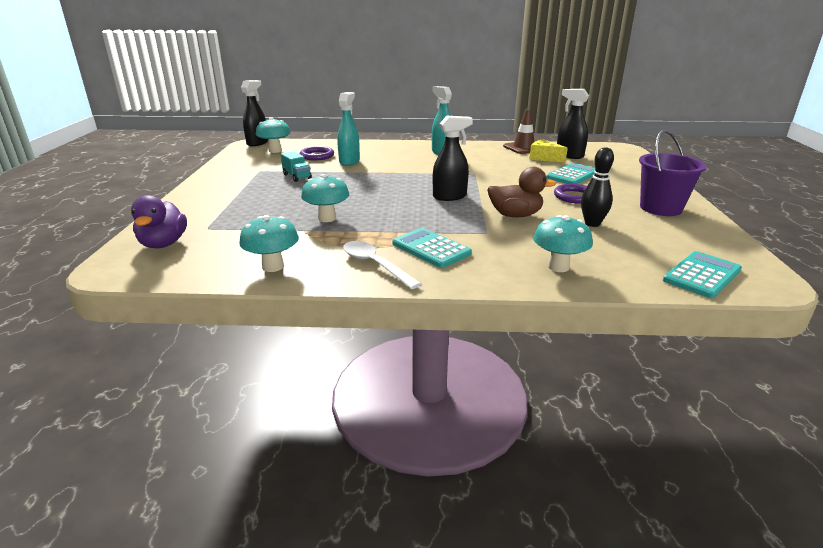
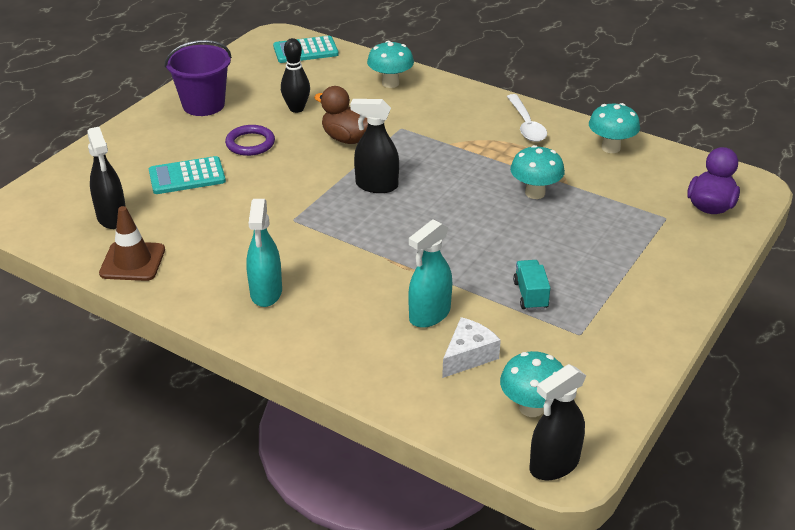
camera: 150 degrees left, 10 degrees up
purple ring [300,146,334,160] -> white cheese [442,317,501,378]
turquoise calculator [392,228,472,268] -> none
yellow cheese [529,139,568,163] -> none

